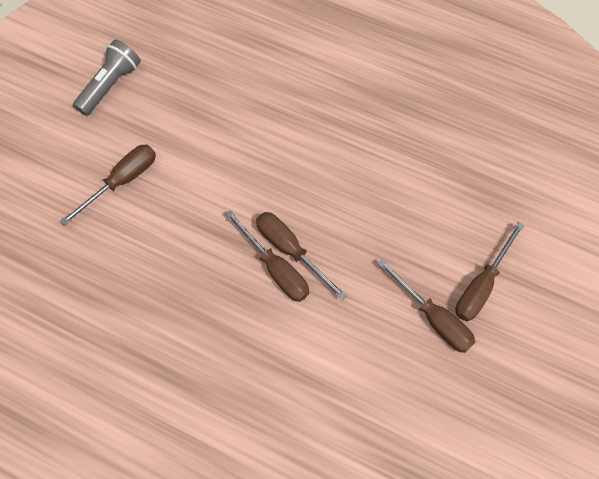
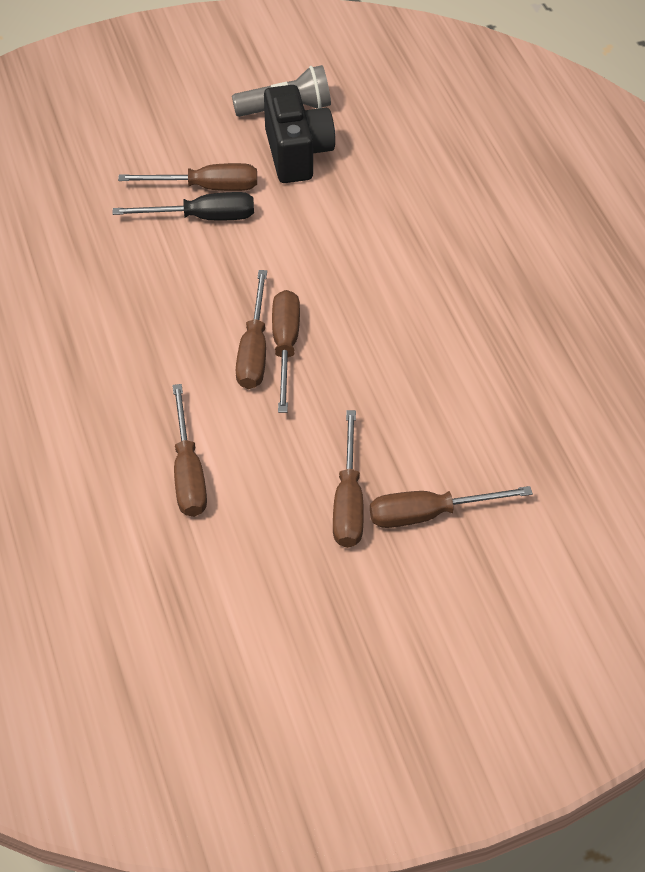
camera: 45 degrees right, 15 degrees down
none -> black screwdriver [113,192,254,220]
none -> brown screwdriver [172,384,207,517]
none -> black camera [264,85,335,183]

